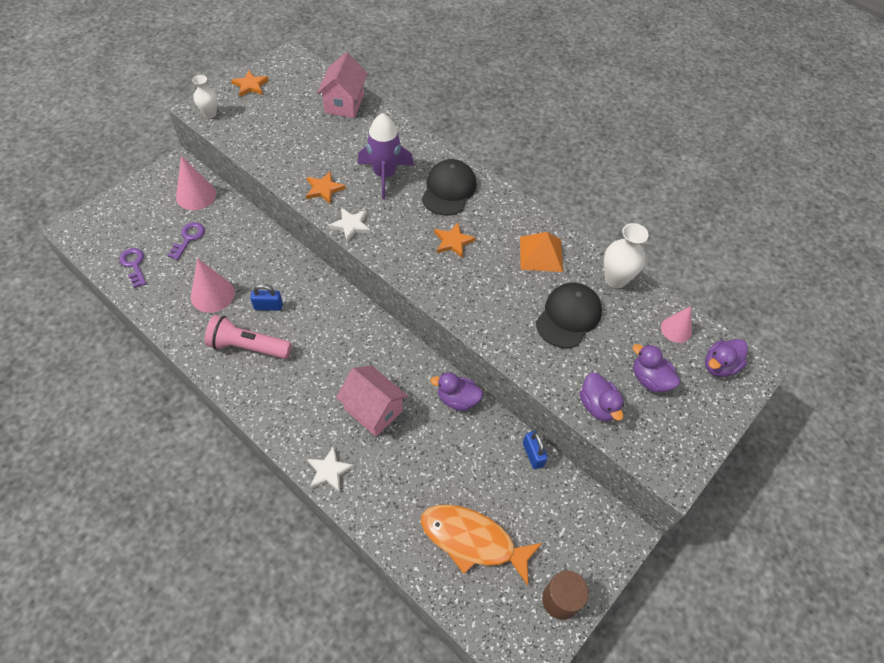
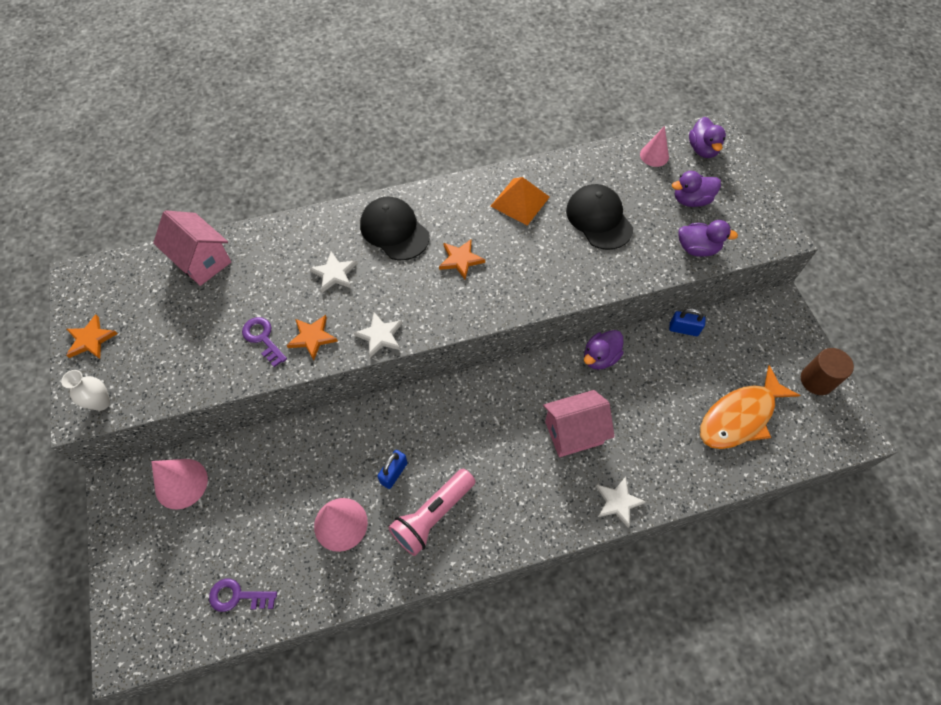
camera: 55 degrees left, 5 degrees up
purple key [167,222,205,260] -> purple key moved to [242,317,287,367]
purple rocket [358,113,414,199] -> white star [309,251,357,293]
white vase [604,223,649,288] -> none

